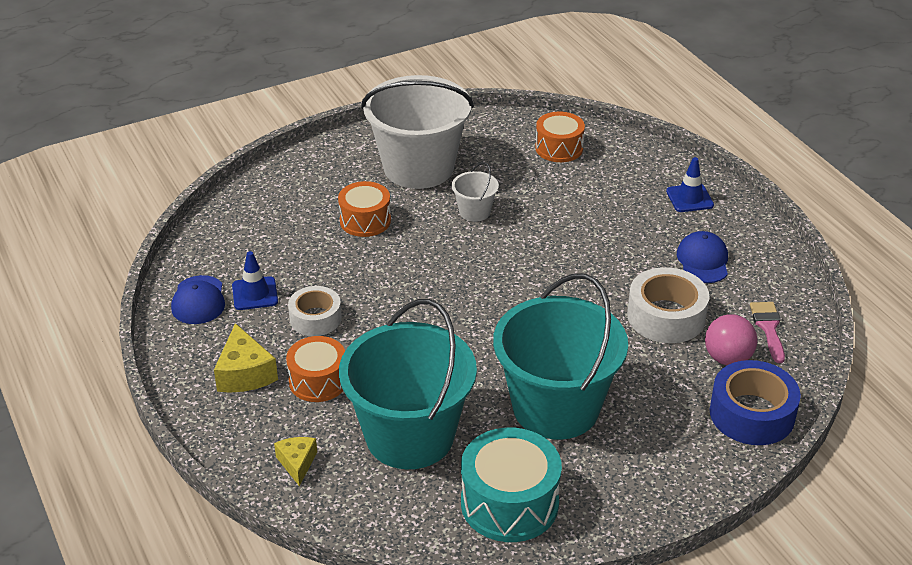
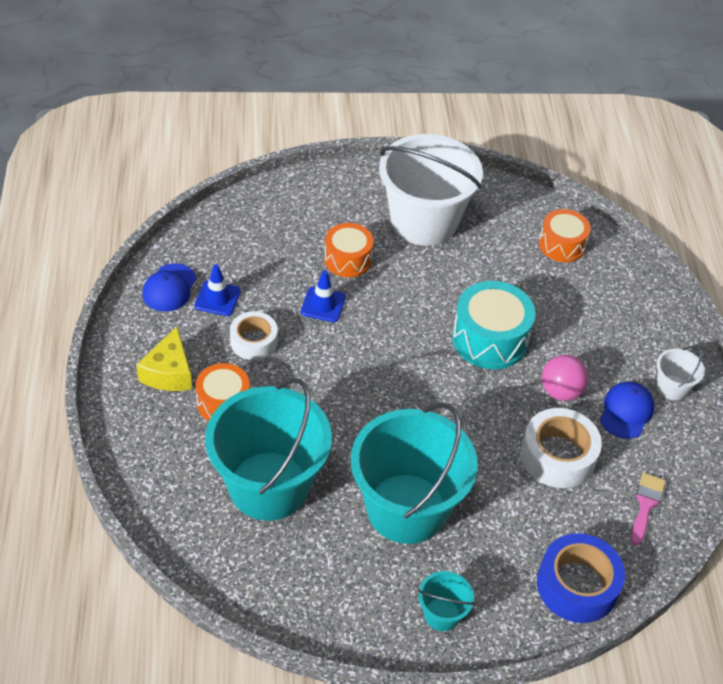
camera: 20 degrees right, 10 degrees up
yellow cheese [274,437,317,486] -> none
white bucket [452,162,499,222] -> white bucket moved to [657,346,705,400]
turquoise drum [461,427,562,542] -> turquoise drum moved to [452,281,535,369]
blue traffic cone [666,157,714,212] -> blue traffic cone moved to [301,271,346,322]
pink ball [705,314,758,365] -> pink ball moved to [542,355,588,401]
none -> turquoise bucket [418,571,475,631]

